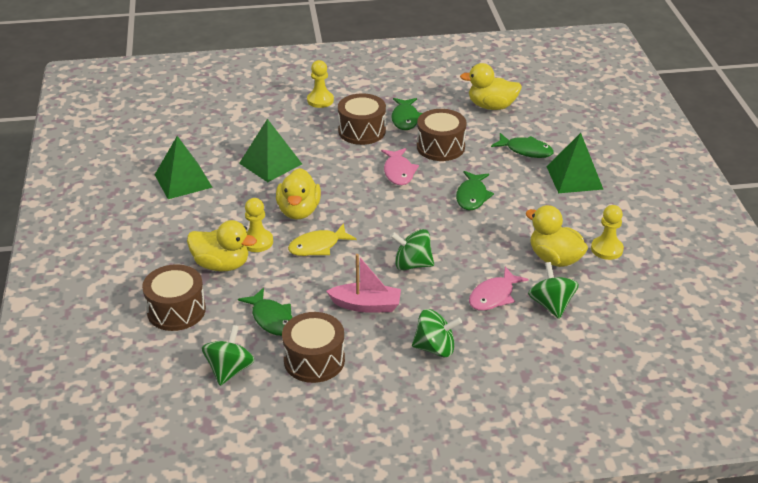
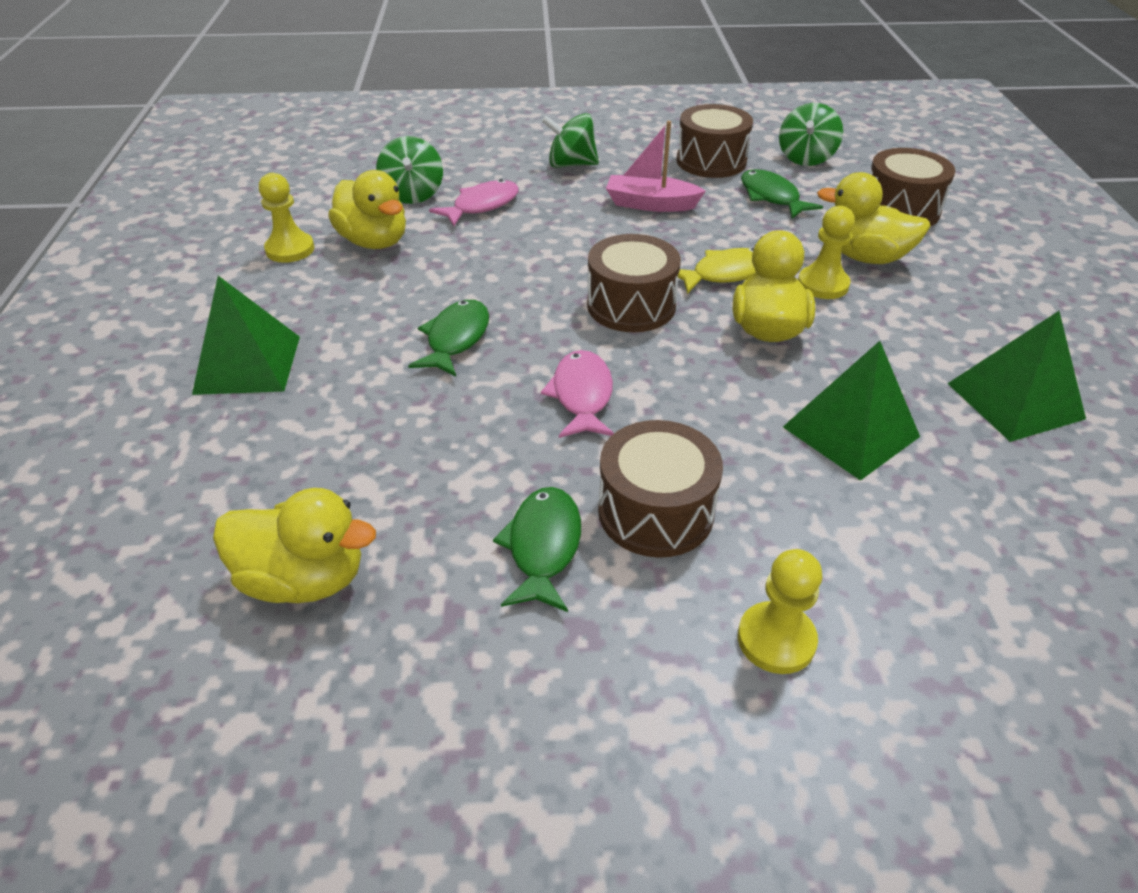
camera: 175 degrees left, 5 degrees up
green spinning top [390,229,434,271] -> none
brown drum [417,109,466,161] -> brown drum moved to [587,234,681,332]
green fish [491,133,554,158] -> none

